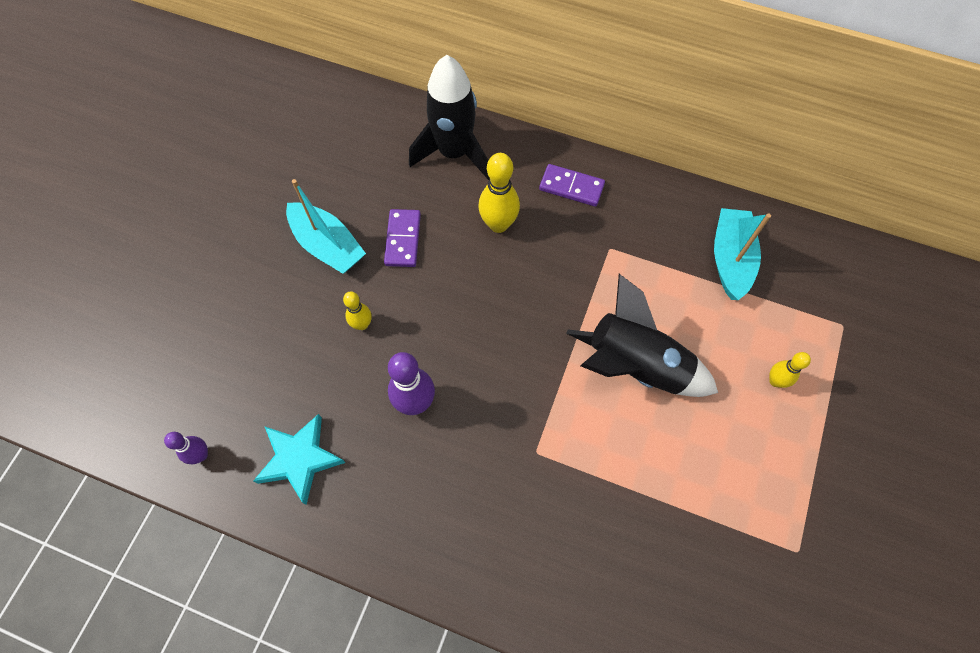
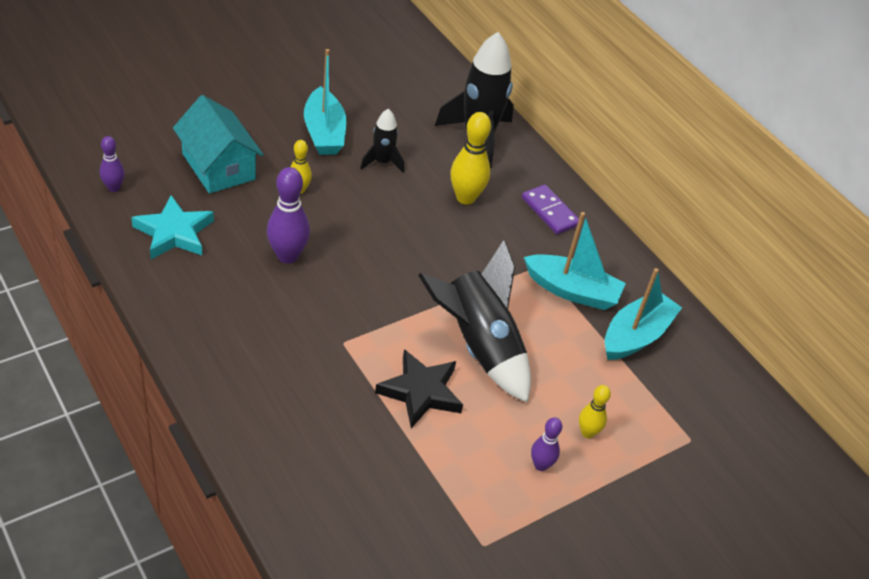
camera: 30 degrees right, 20 degrees down
purple domino [384,209,421,267] -> black rocket [360,109,404,173]
none -> turquoise house [173,95,264,194]
none -> black star [375,349,463,428]
none -> turquoise boat [524,212,626,310]
none -> purple bowling pin [531,417,562,471]

